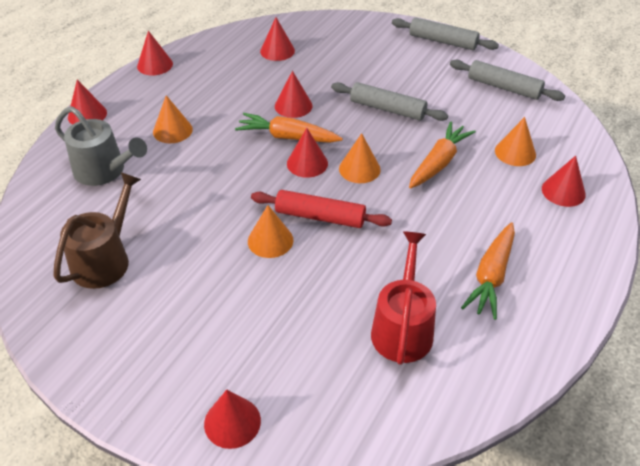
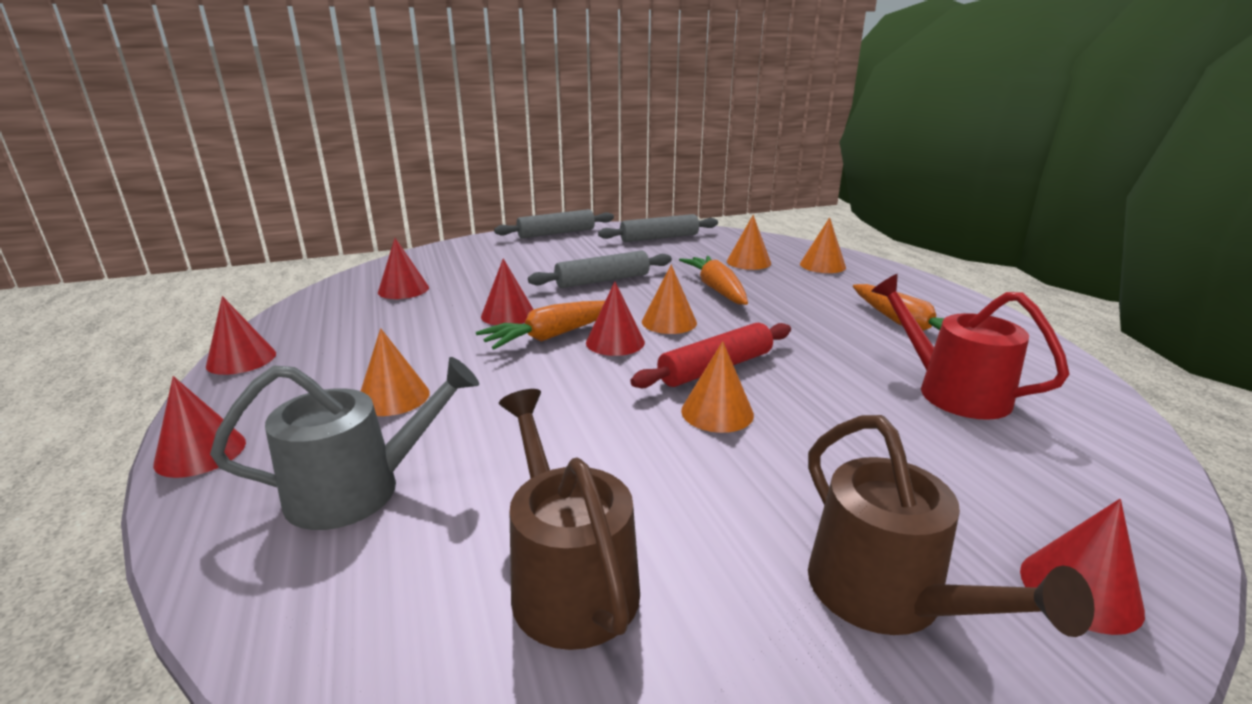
camera: 50 degrees left, 20 degrees down
red cone [542,156,586,207] -> orange cone [800,217,846,273]
none -> brown watering can [808,415,1095,637]

